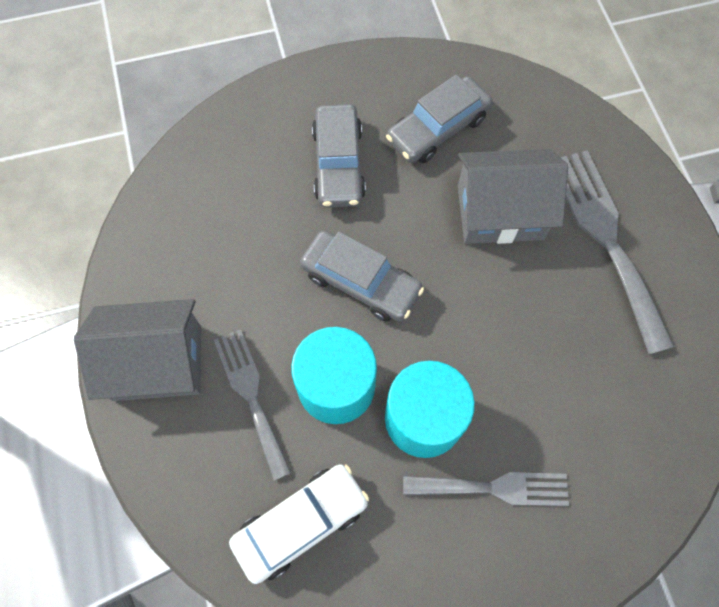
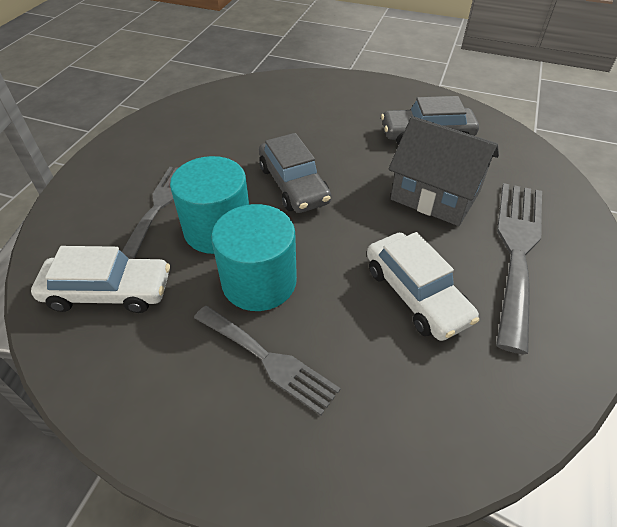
camera: 35 degrees right, 20 degrees down
grey house [74,299,201,401] -> none
grey car [312,104,366,208] -> none
none -> white car [367,232,479,341]

